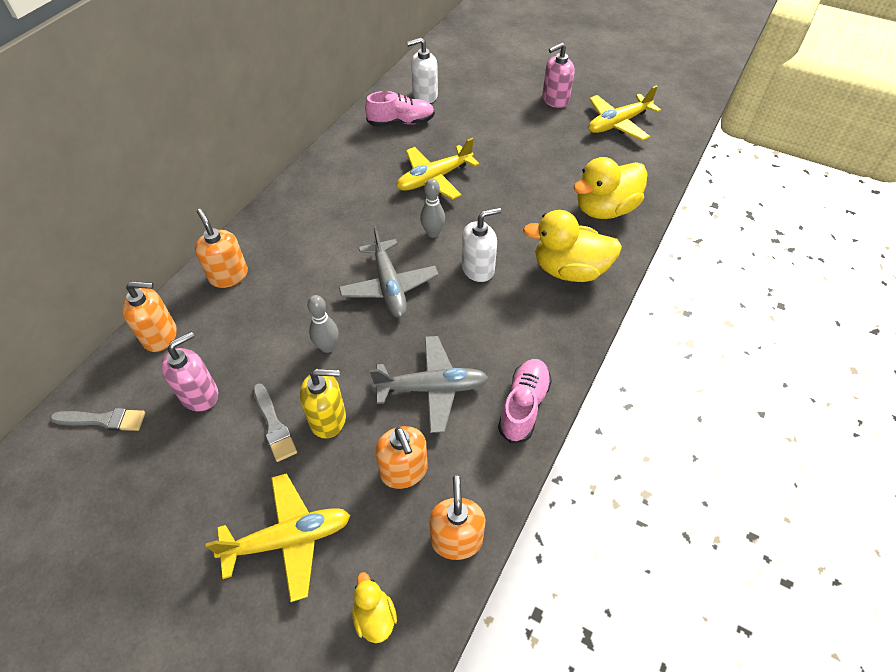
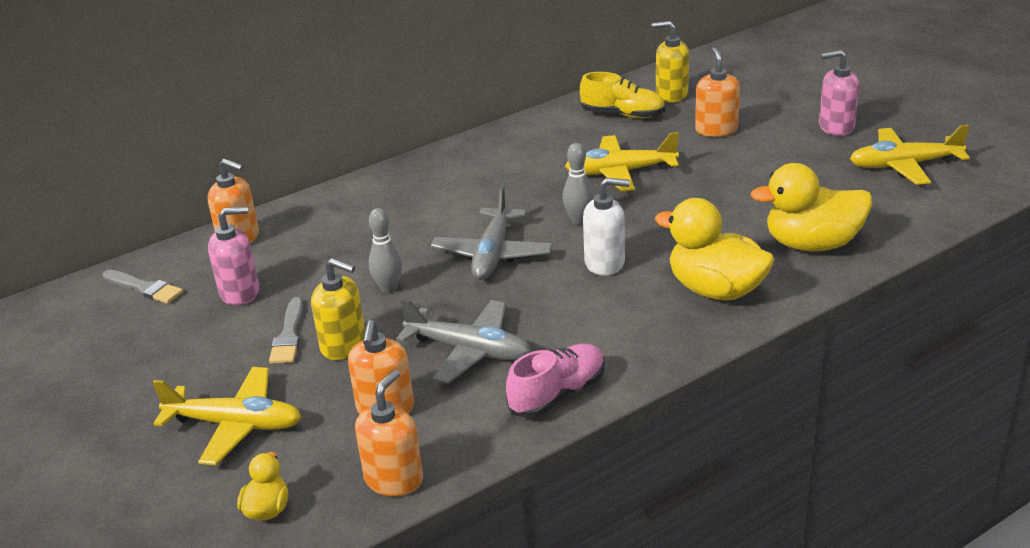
camera: 30 degrees right, 20 degrees down
orange soap dispenser [195,209,248,288] -> orange soap dispenser moved to [695,47,740,137]
pink shoe [365,91,435,127] -> yellow shoe [580,72,665,118]
white soap dispenser [407,38,438,103] -> yellow soap dispenser [652,21,689,102]

